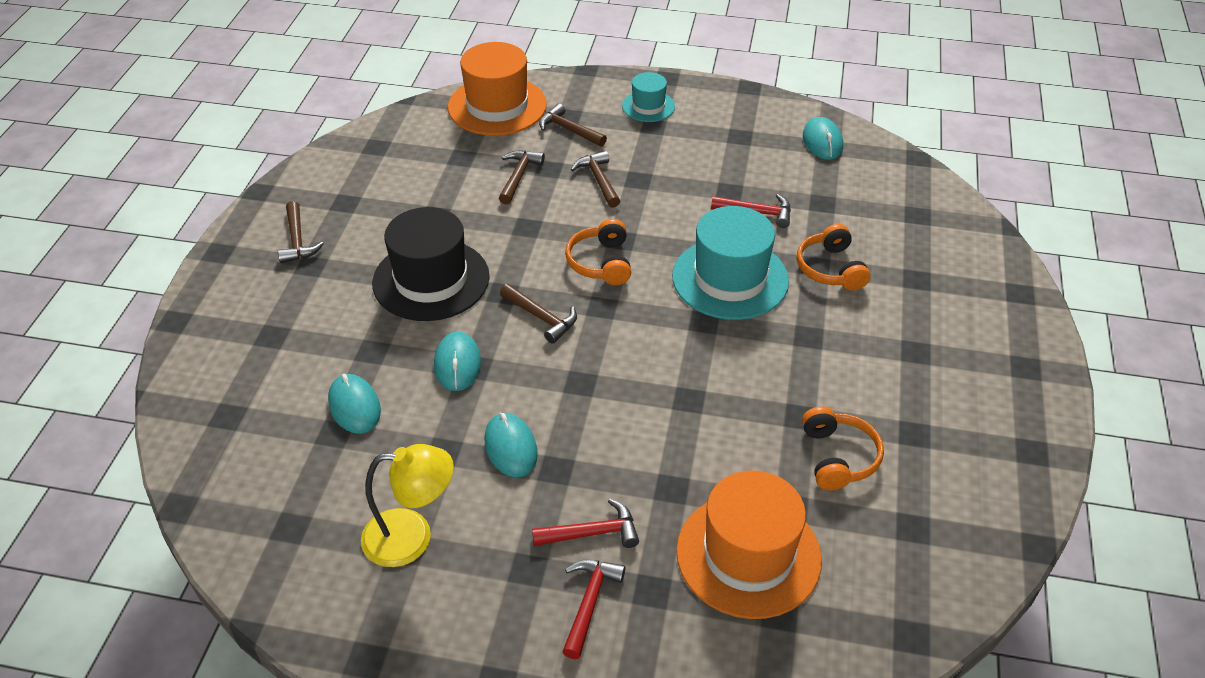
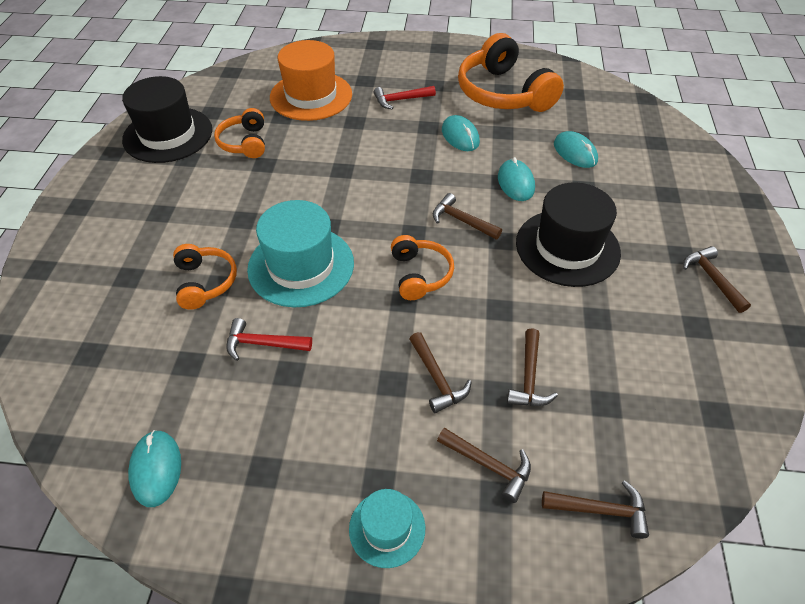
camera: 175 degrees right, 5 degrees up
yellow lamp [361,444,454,567] -> orange headphones [458,33,564,112]
orange hat [448,42,547,136] -> brown hammer [542,480,649,539]
red hammer [562,560,626,659] -> none
none -> black hat [122,76,212,163]

